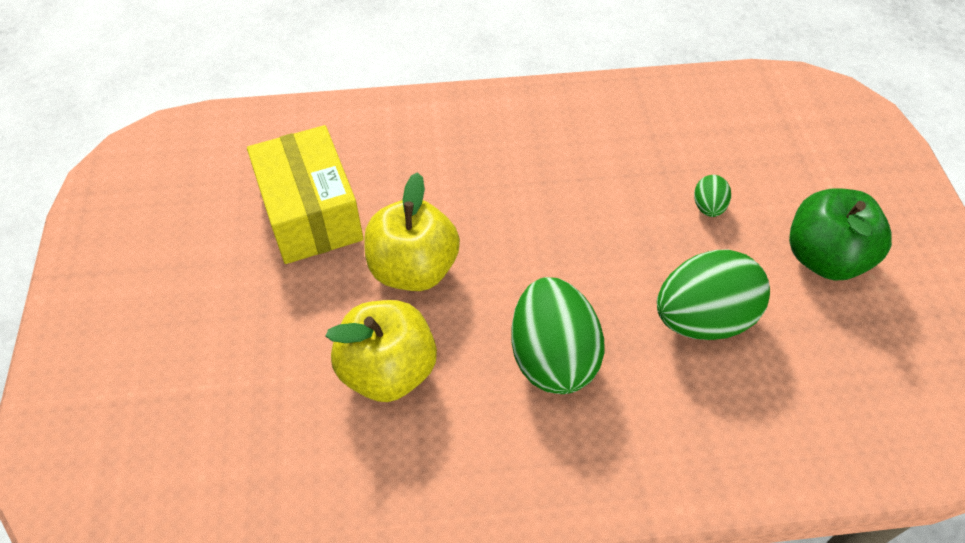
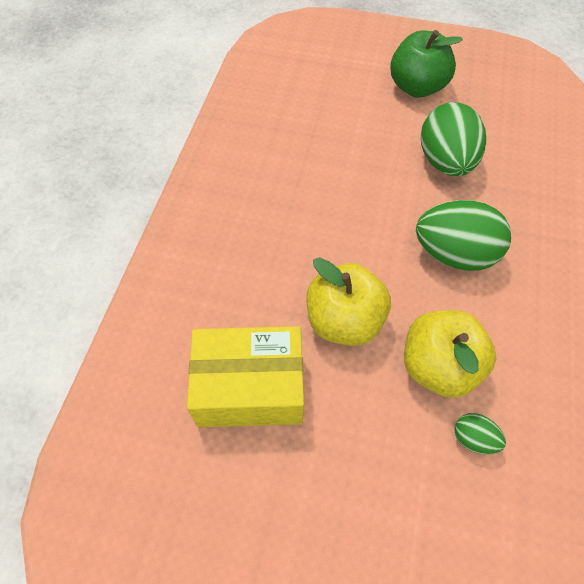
camera: 70 degrees left, 5 degrees up
green egg [694,175,731,217] -> green egg moved to [454,413,506,455]

